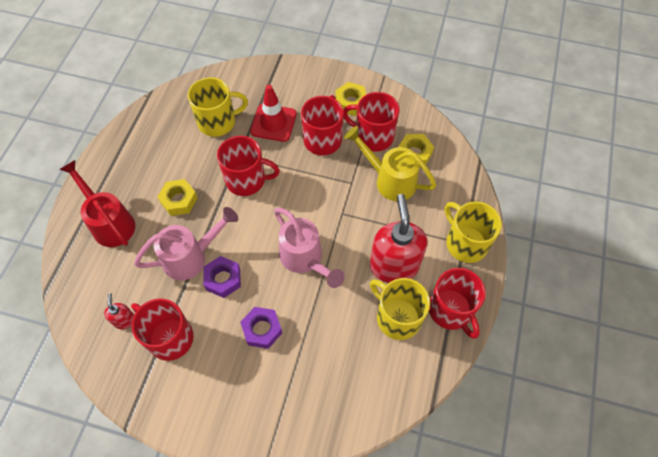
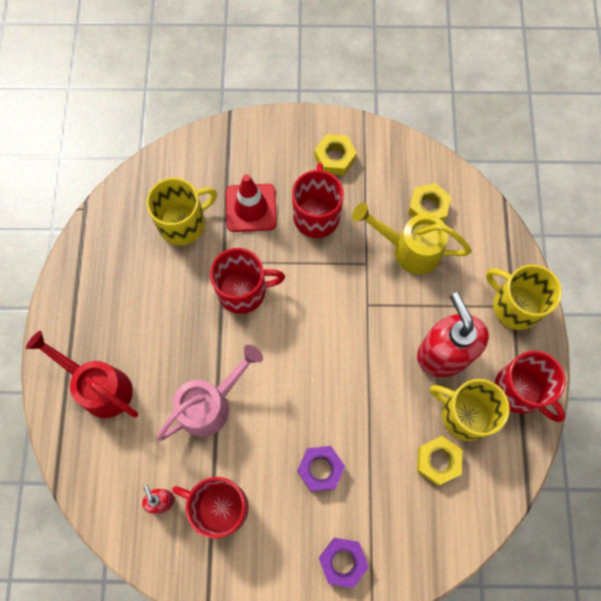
camera: 15 degrees left, 10 degrees up
yellow nut [158,179,198,216] -> yellow nut moved to [417,436,462,486]
purple nut [203,256,241,298] -> purple nut moved to [319,538,369,588]
pink watering can [274,208,345,288] -> none
red mug [343,92,399,151] -> none

